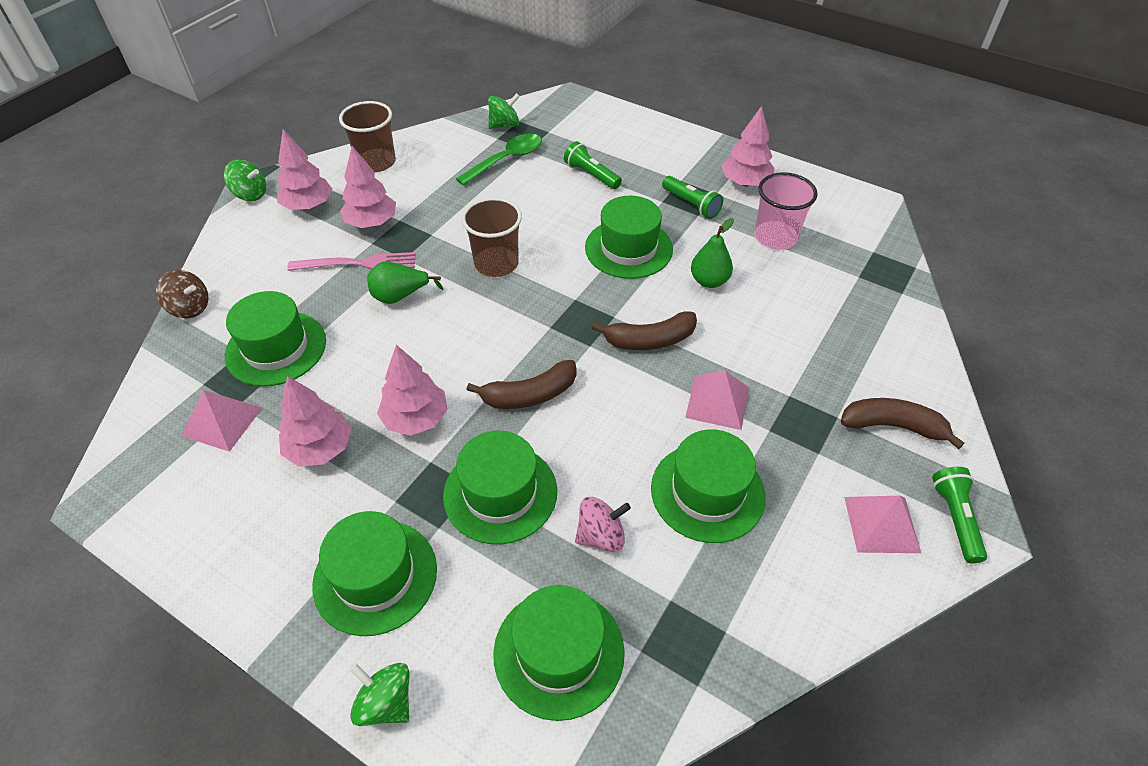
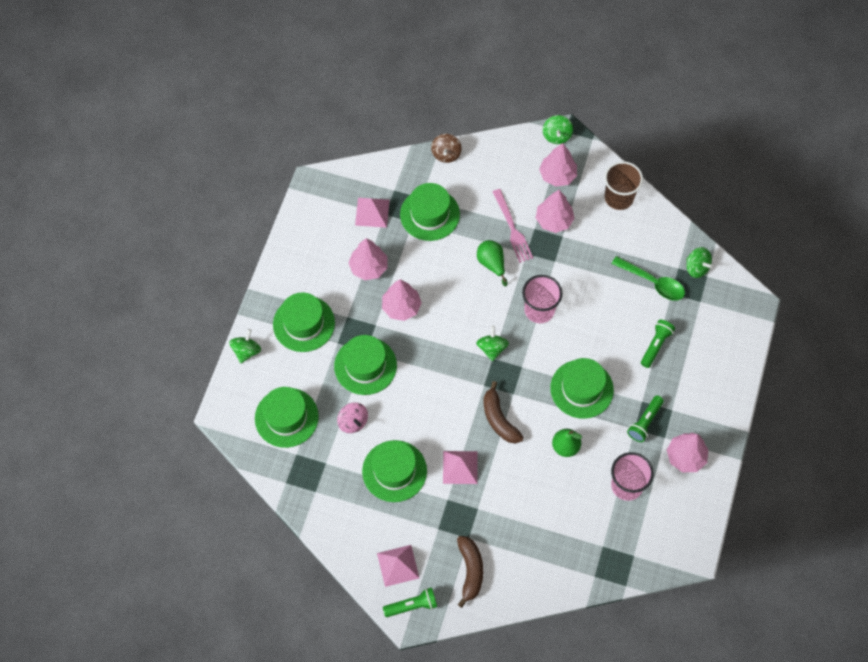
camera: 75 degrees right, 15 degrees up
brown cup [462,197,522,277] -> pink cup [522,275,562,323]
brown banana [466,360,577,409] -> none
none -> green spinning top [476,326,509,362]

